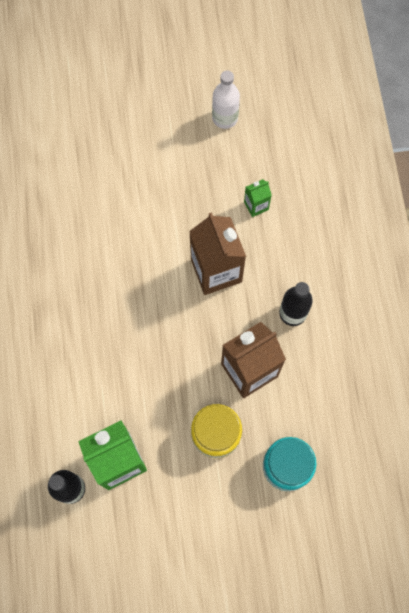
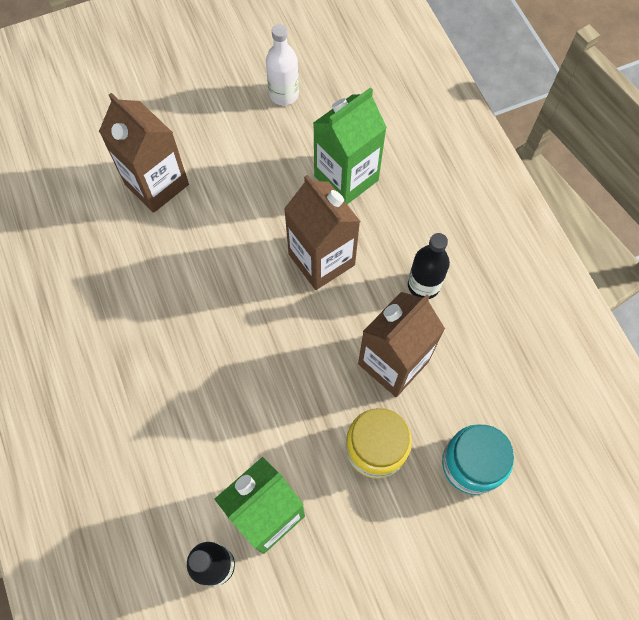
camera: 15 degrees left, 5 degrees down
green carton [244,179,272,217] -> green carton [313,87,387,204], size x2.11
none -> brown carton [99,93,189,213]

